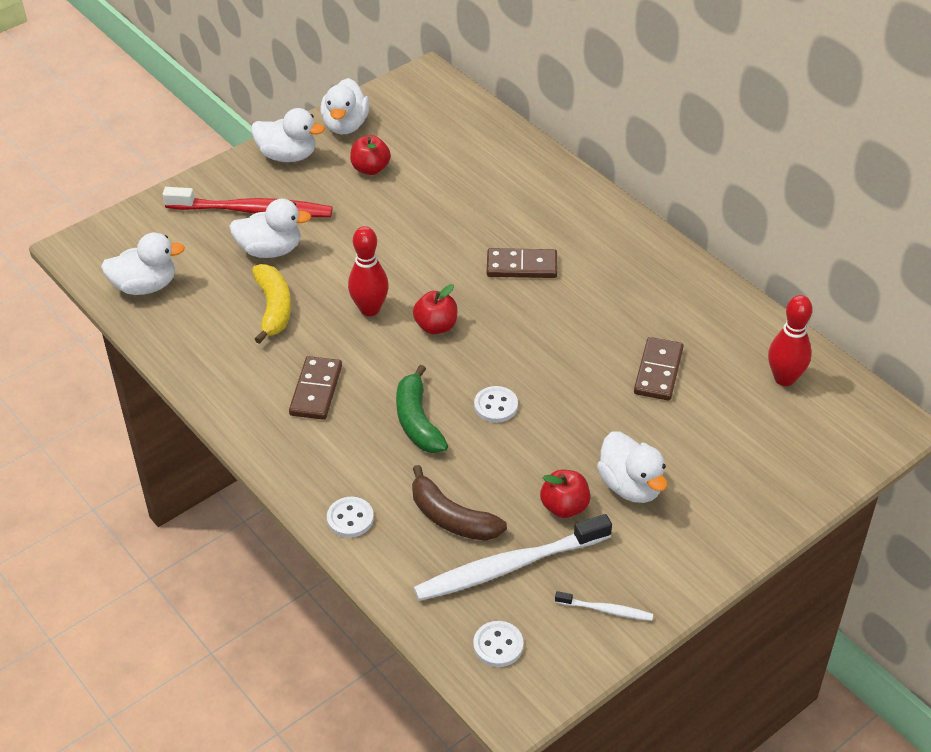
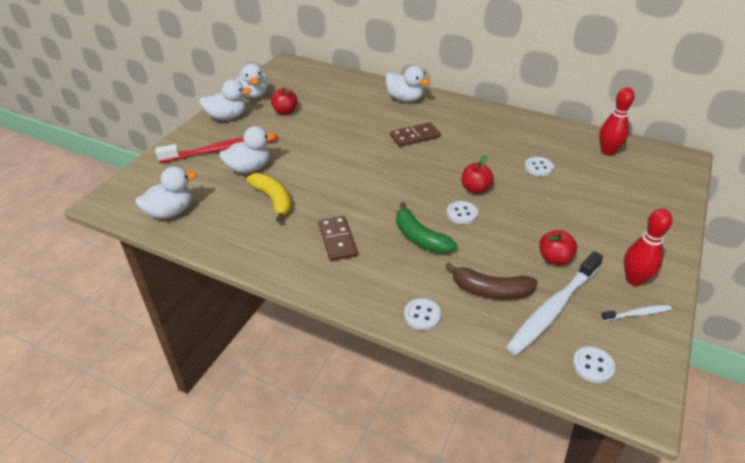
camera: 25 degrees left, 5 degrees down
red bowling pin [348,226,389,316] -> red bowling pin moved to [624,209,672,286]
red apple [413,284,458,334] -> red apple moved to [462,155,494,194]
white duck [597,431,667,503] -> white duck moved to [386,66,430,102]
brown domino [634,337,684,401] -> white button [525,157,554,176]

